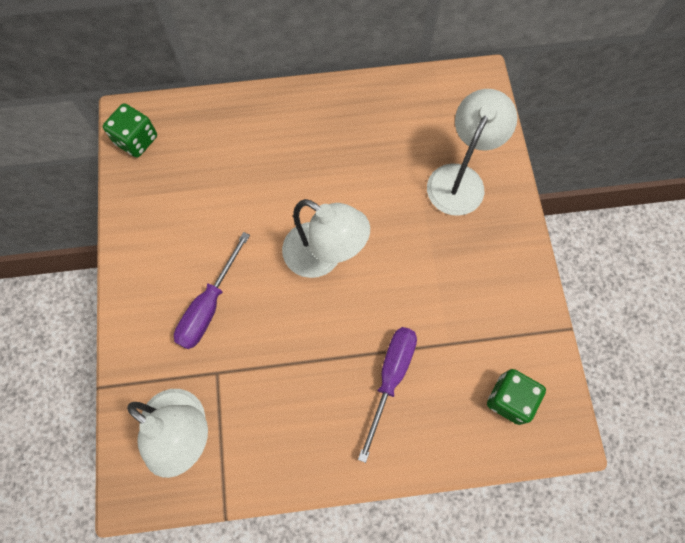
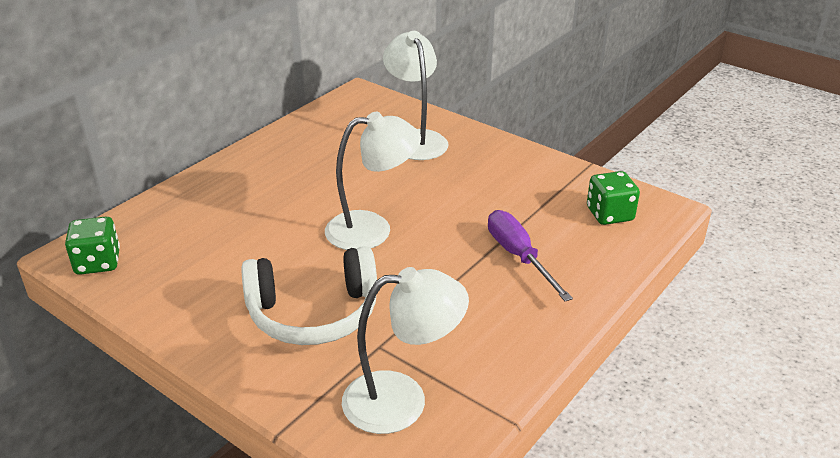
camera: 45 degrees left, 35 degrees down
purple screwdriver [174,232,250,349] -> white headphones [241,246,377,345]

